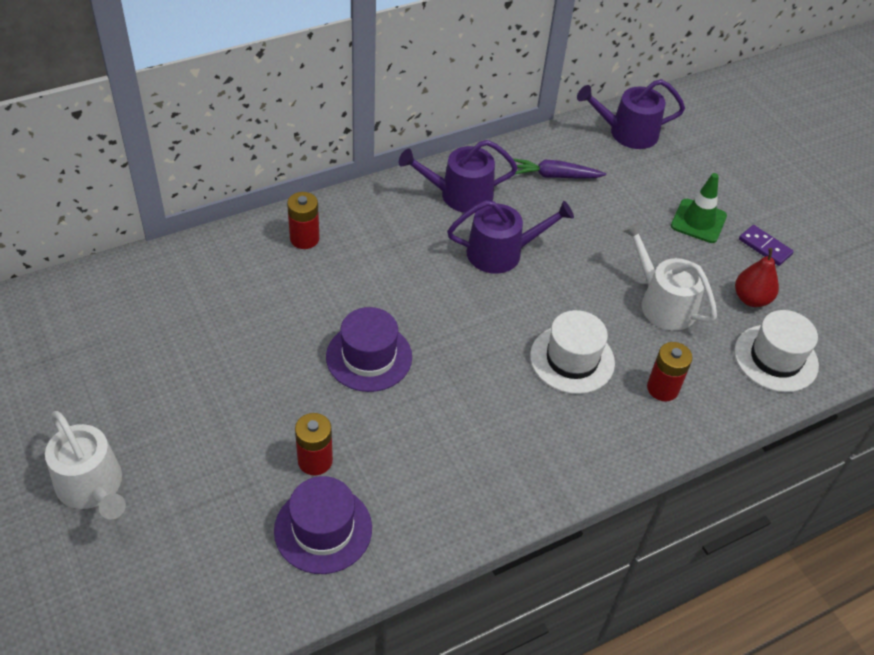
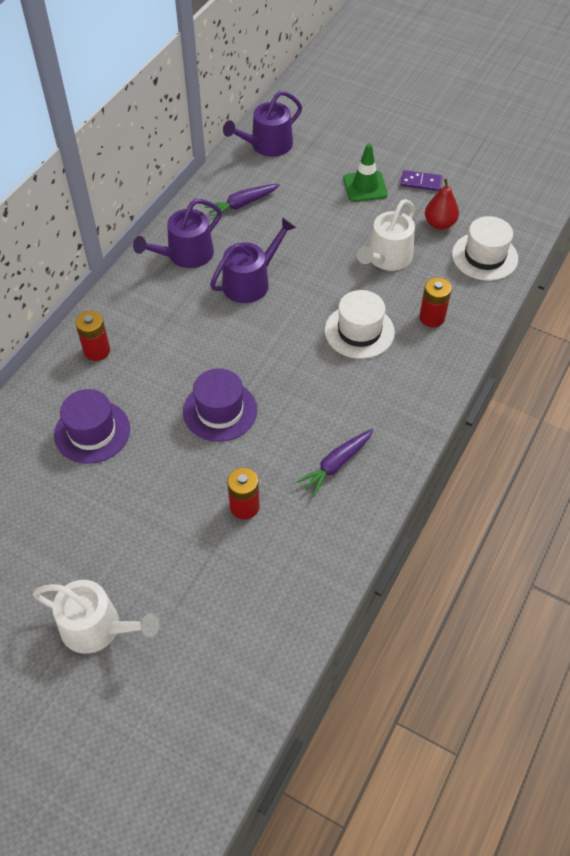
camera: 30 degrees left, 5 degrees up
purple hat [274,476,372,574] -> purple hat moved to [54,389,130,464]
white watering can [622,222,717,331] -> white watering can turned 75 degrees counterclockwise [357,199,415,271]
none -> purple carrot [296,429,373,496]

